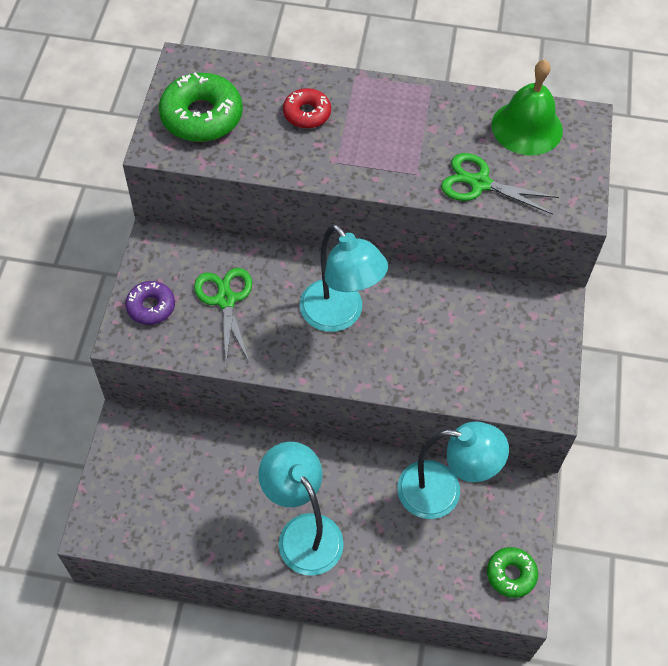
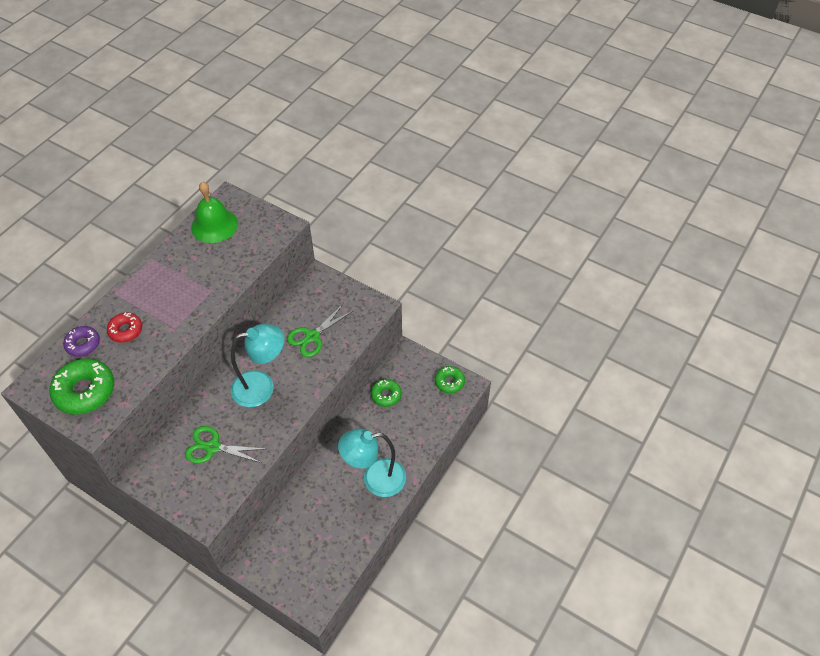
camera: 65 degrees left, 5 degrees down
purple donut [125,281,175,325] -> purple donut moved to [63,326,100,357]
turquoise lamp [397,421,509,519] -> green donut [371,379,402,407]
green scissors [441,153,559,215] -> green scissors moved to [287,304,353,357]

